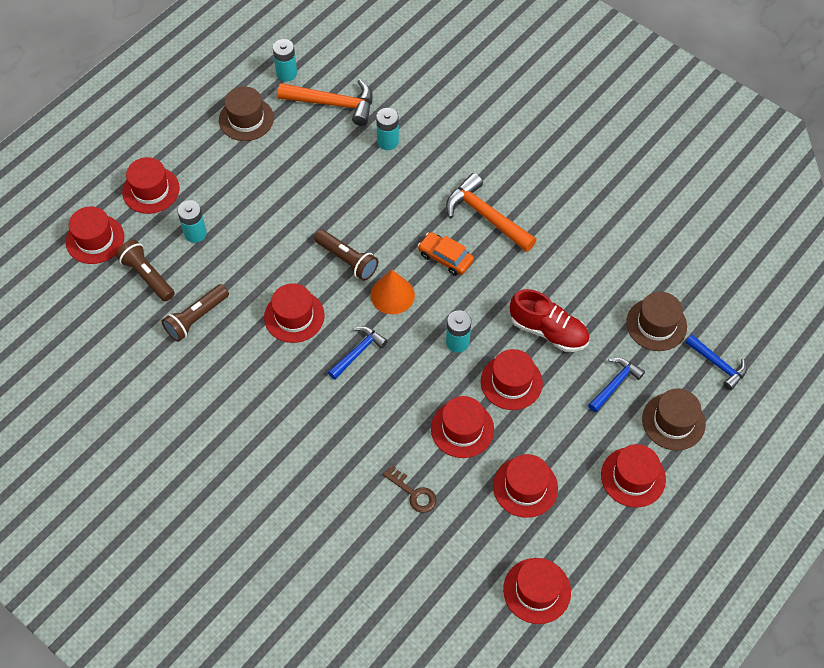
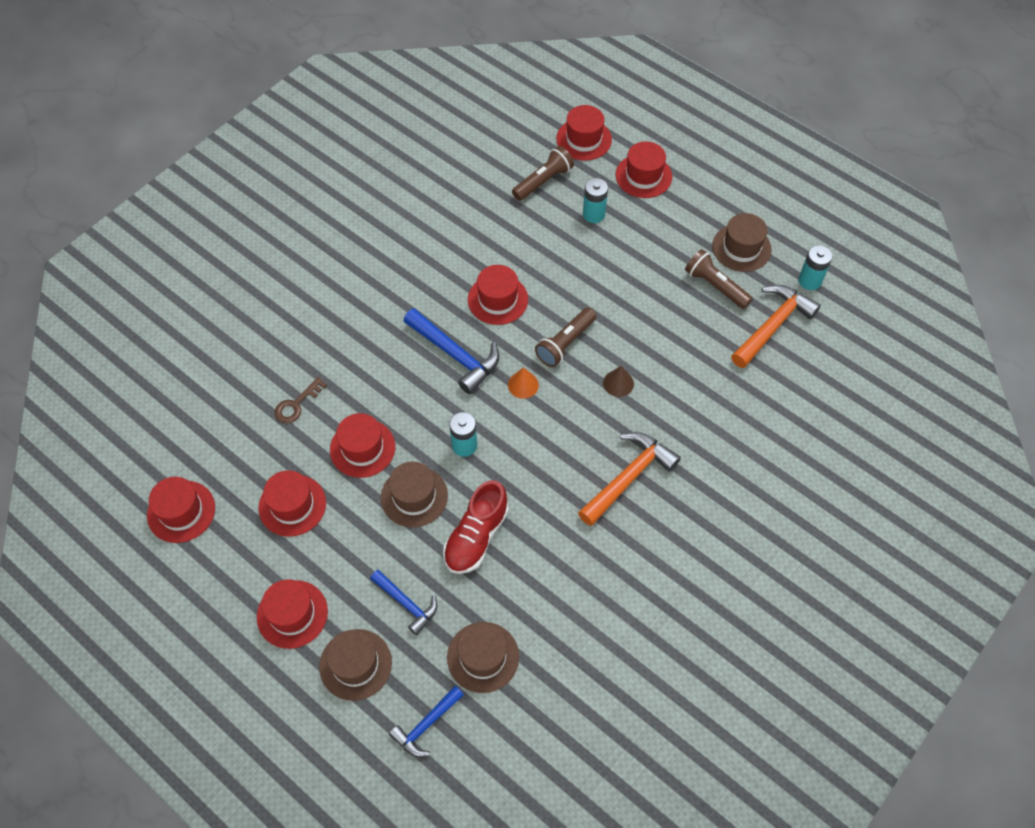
camera: 90 degrees right, 0 degrees up
brown flashlight [162,284,229,342] -> brown flashlight moved to [685,249,753,309]
orange hammer [278,79,372,126] -> orange hammer turned 150 degrees counterclockwise [731,285,821,368]
blue hammer [328,326,388,379] -> blue hammer [403,308,499,394], size x1.61
orange cone [371,270,415,314] -> orange cone [508,367,539,399], size x0.66
turquoise battery [376,108,399,150] -> none
orange car [418,232,474,276] -> none
red hat [481,349,543,410] -> brown hat [381,462,448,527]
none -> brown cone [603,366,634,397]

